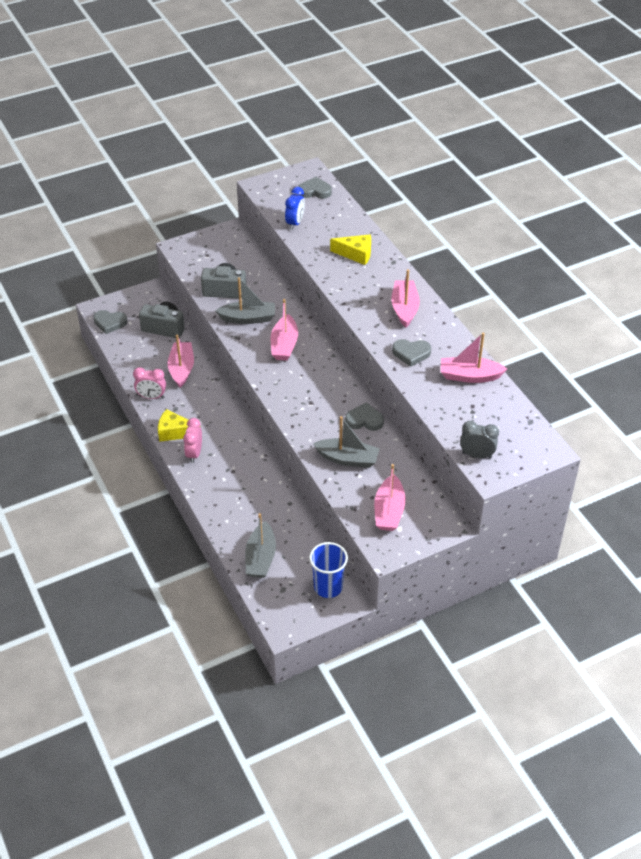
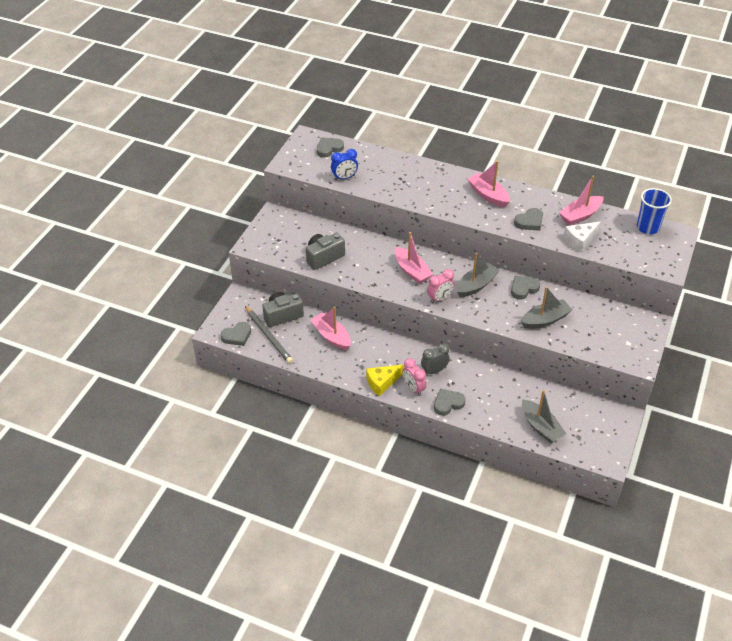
camera: 40 degrees left, 0 degrees up
pink clock [133,367,166,399] -> pink clock moved to [427,269,455,303]
grey boat [215,277,275,324] -> grey boat moved to [457,253,500,297]
blue clock [285,187,305,230] -> blue clock turned 90 degrees clockwise [331,149,358,180]
blue cup [309,542,348,598] -> blue cup moved to [637,188,672,234]
yellow cheese [330,235,371,265] -> none
pink boat [374,464,406,531] -> none
grey clock [460,421,499,458] -> grey clock moved to [421,343,450,375]
none -> grey pencil [245,306,293,364]
none -> grey heart [434,389,466,416]
none -> white cheese [564,221,601,252]

